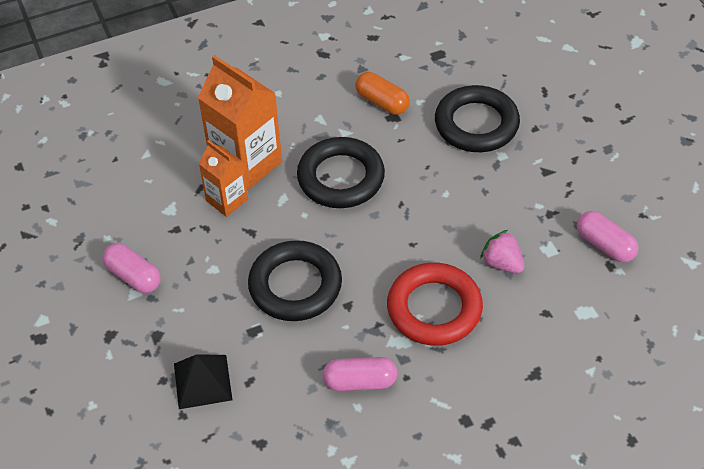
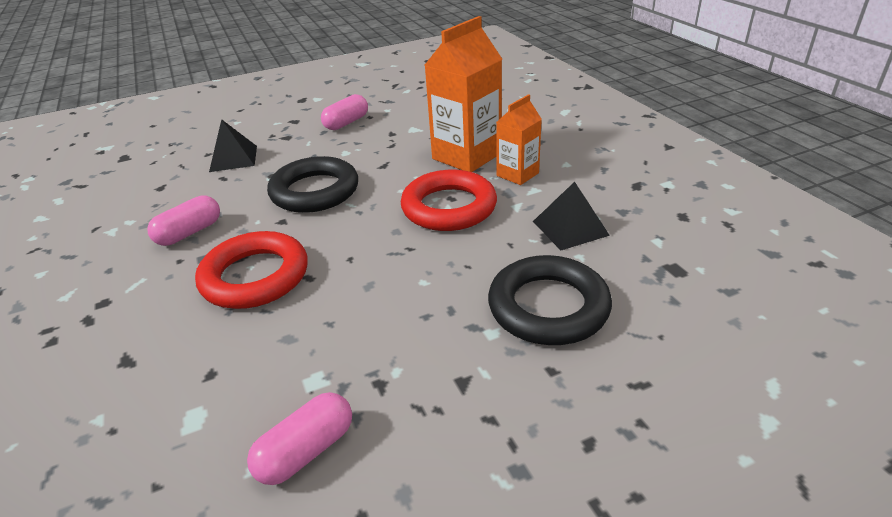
camera: 90 degrees right, 15 degrees down
orange carton [199,140,248,217] -> orange carton moved to [496,94,542,185]
black ring [297,137,385,208] -> red ring [401,170,497,231]
pink capsule [323,357,397,391] -> pink capsule turned 45 degrees clockwise [147,195,220,246]
orange capsule [355,72,410,115] -> black pyramid [533,182,610,250]
pink strawberry [480,230,525,273] -> none

